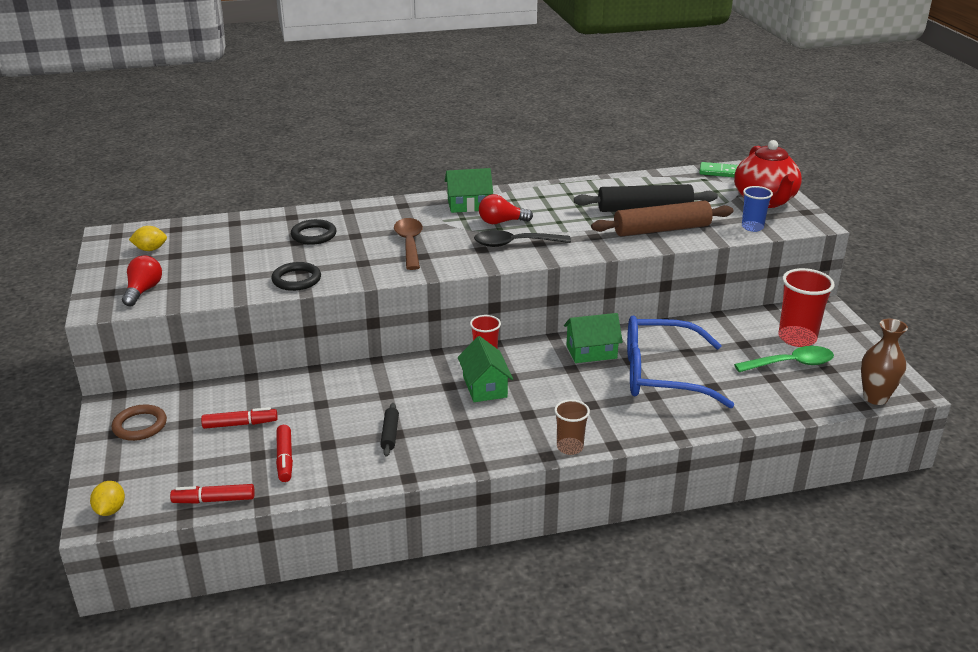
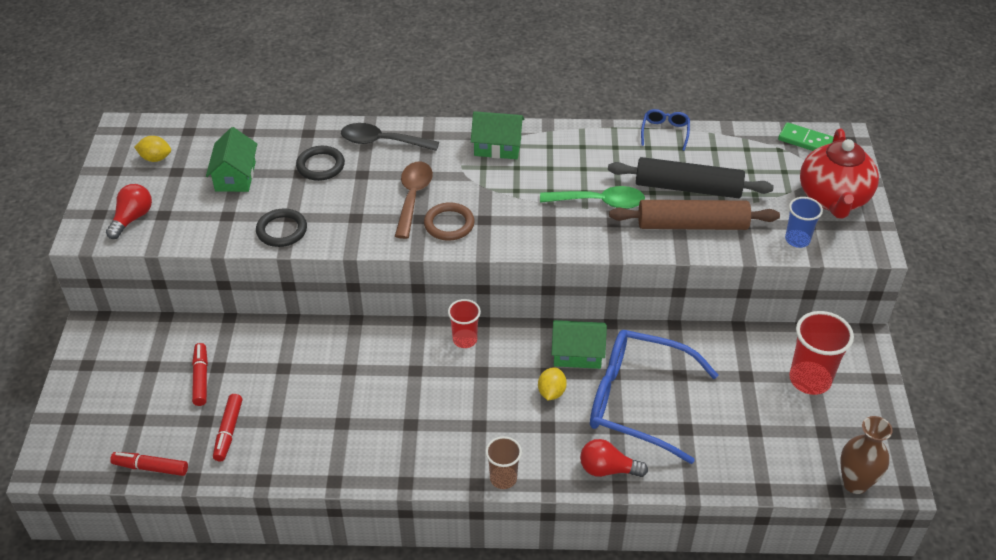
camera: 15 degrees right, 15 degrees up
yellow lemon [90,481,125,516] -> yellow lemon moved to [538,367,567,401]
brown ring [112,404,167,441] -> brown ring moved to [424,202,475,241]
red marker [201,407,278,429] -> red marker turned 105 degrees counterclockwise [192,343,208,406]
black rolling pin [380,403,399,457] -> none
green house [458,336,513,402] -> green house moved to [206,127,257,192]
black spoon [474,230,571,247] -> black spoon moved to [341,123,439,151]
red light bulb [479,194,533,224] -> red light bulb moved to [580,439,648,477]
green spoon [734,346,834,372] -> green spoon moved to [540,186,645,209]
none -> blue glasses [641,109,690,151]

